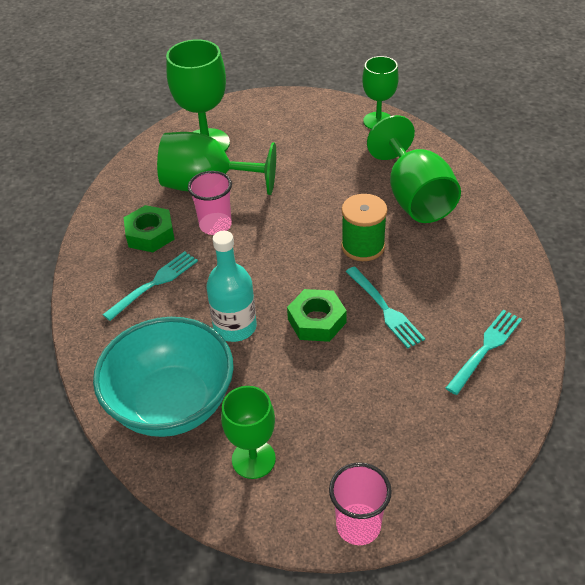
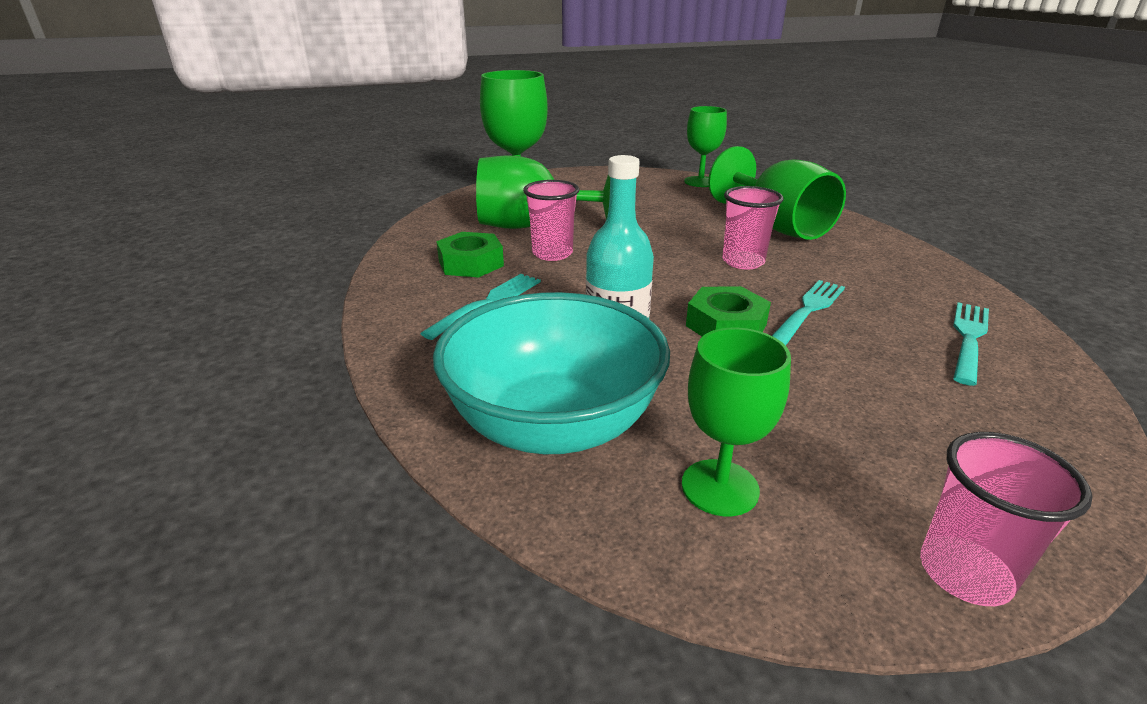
camera: 10 degrees left, 15 degrees down
green spool [341,194,387,261] -> pink cup [722,186,784,269]
turquoise fork [346,267,425,348] -> turquoise fork turned 105 degrees counterclockwise [772,280,845,346]

